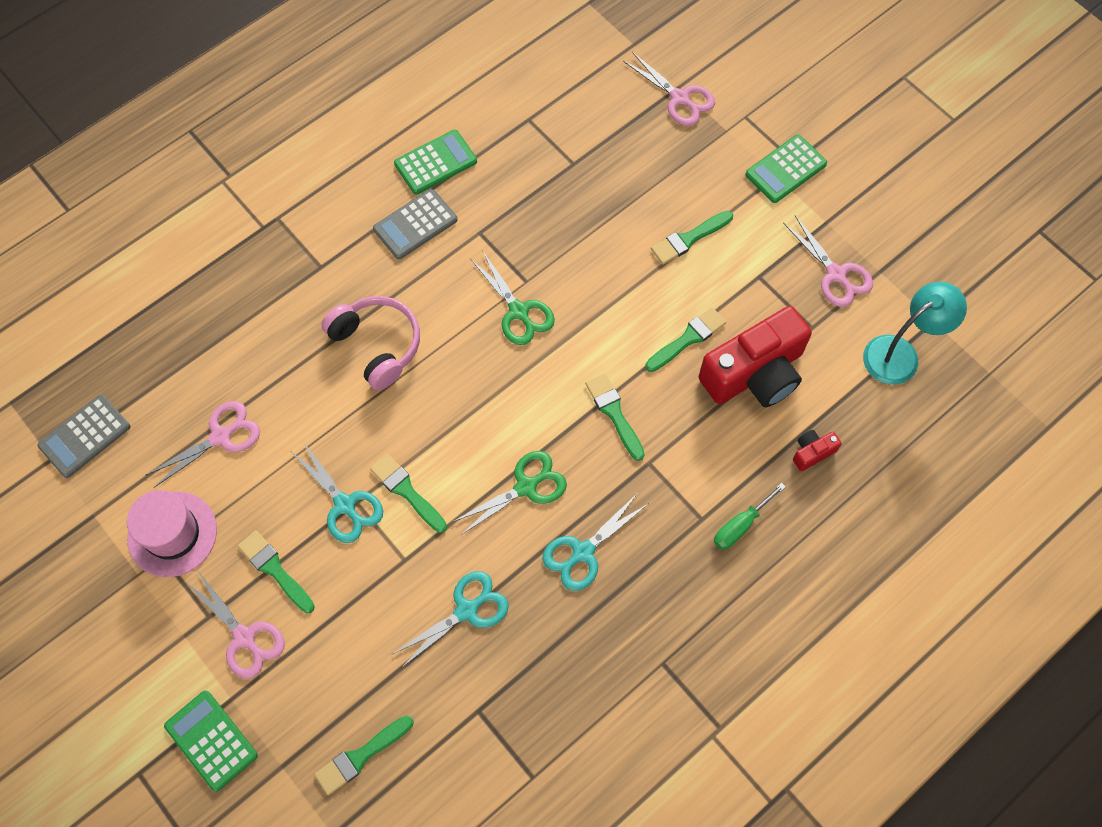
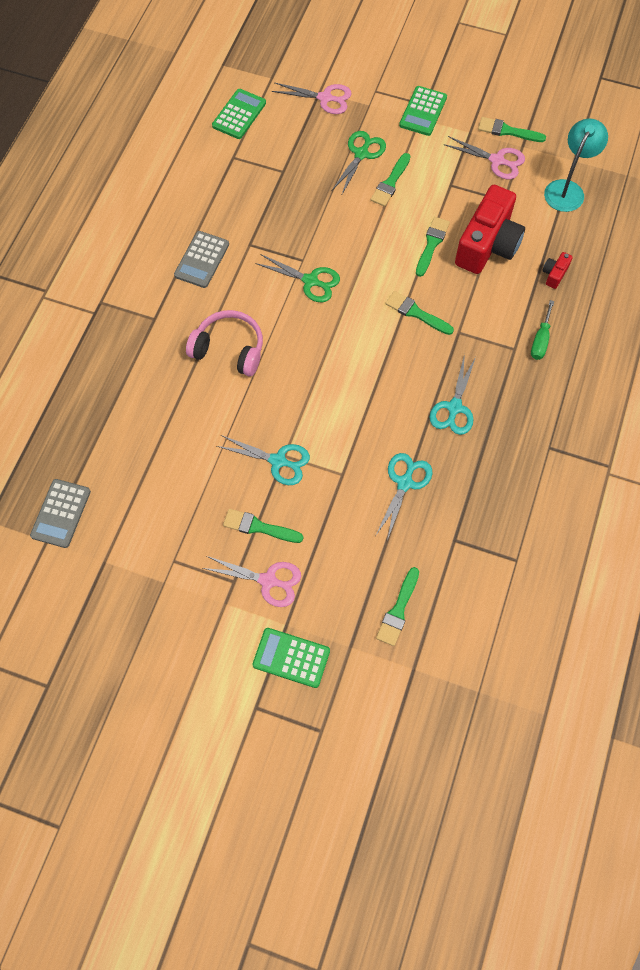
camera: 30 degrees left, 0 degrees up
pink hat [127,490,217,577] -> none
pink scissors [146,401,260,488] -> none
green brush [370,454,447,533] -> green brush moved to [478,117,546,142]
green calculator [394,130,477,195] -> green calculator moved to [212,89,266,139]
green scissors [452,451,567,536] -> green scissors moved to [332,131,386,196]

